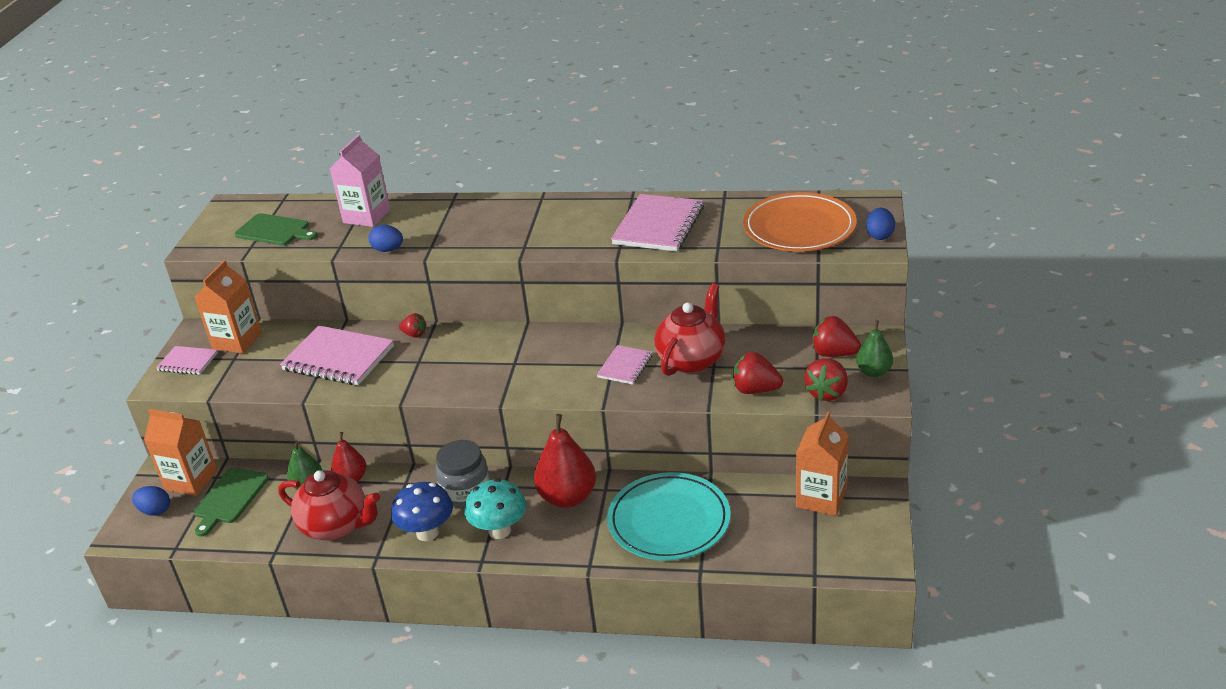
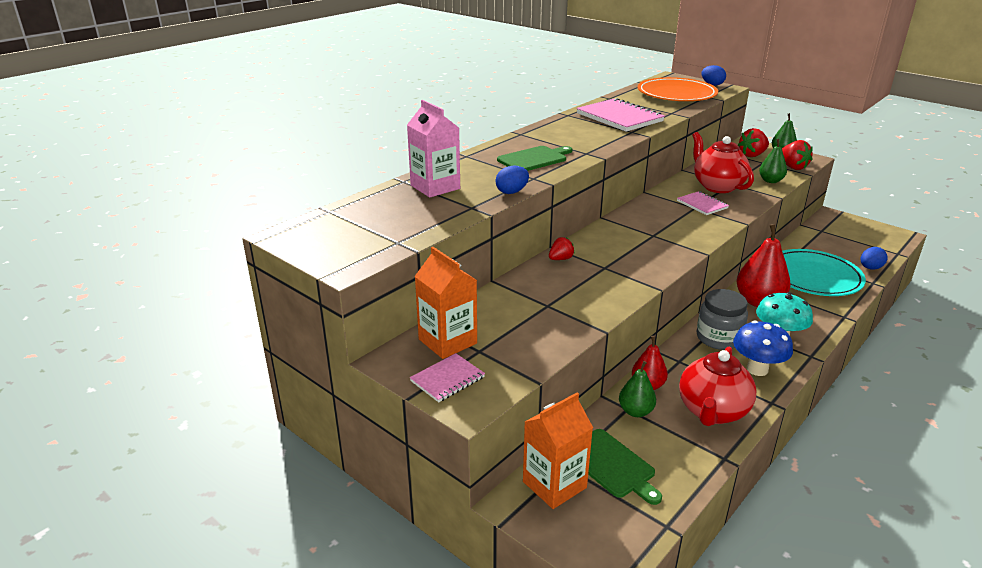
camera: 60 degrees left, 5 degrees down
blue egg [132,486,170,516] -> blue egg moved to [860,247,888,269]
green cutting board [235,213,318,245] -> green cutting board moved to [497,146,572,171]
red teapot [278,470,380,540] -> red teapot turned 150 degrees clockwise [679,347,757,426]
pink notebook [280,326,394,385] -> none
red strawberry [733,352,783,394] -> green pear [759,139,787,183]
orange carton [796,411,849,516] -> none

